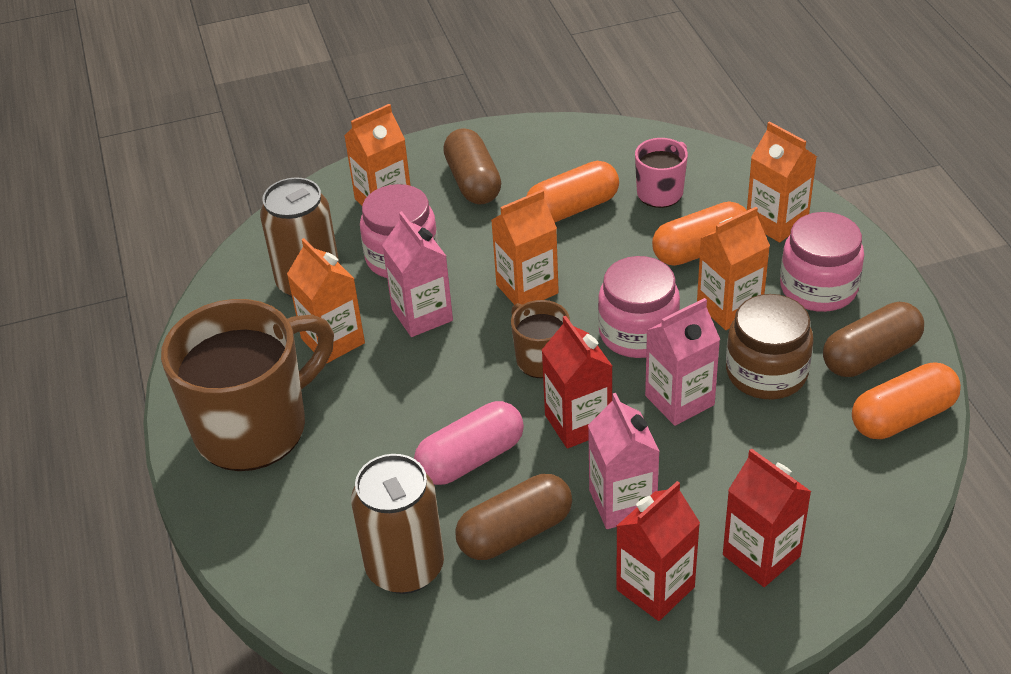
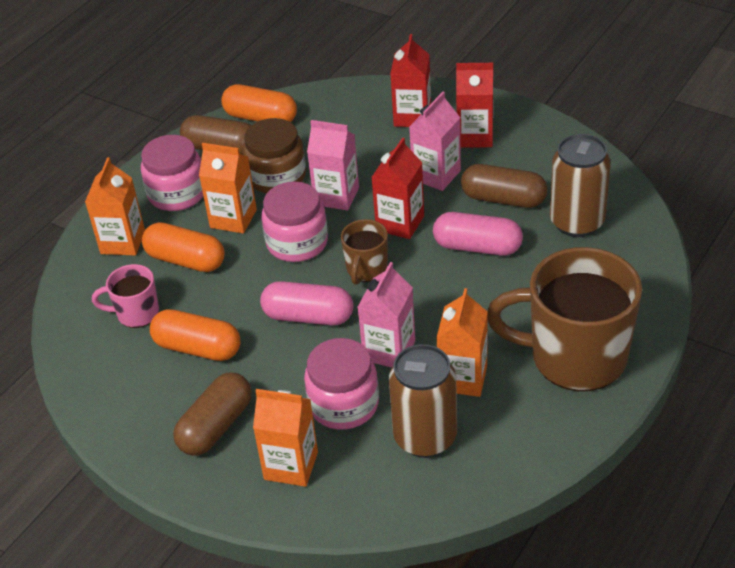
camera: 130 degrees left, 0 degrees up
orange carton [491,190,559,305] -> pink capsule [260,281,353,325]

